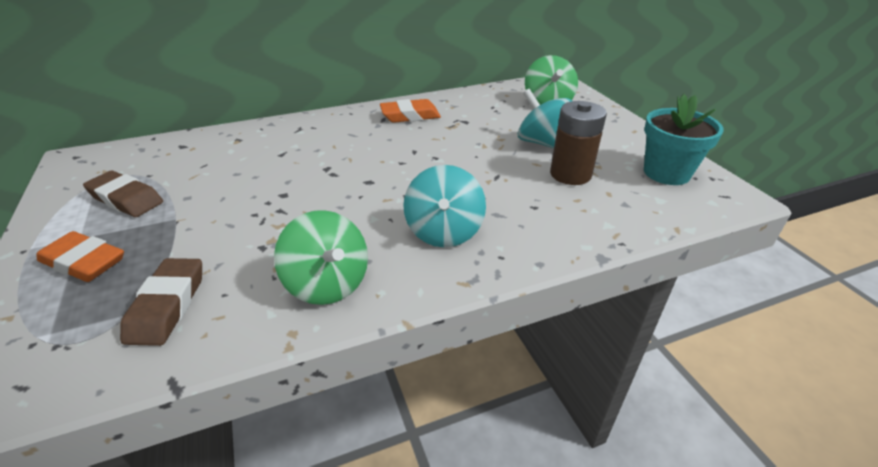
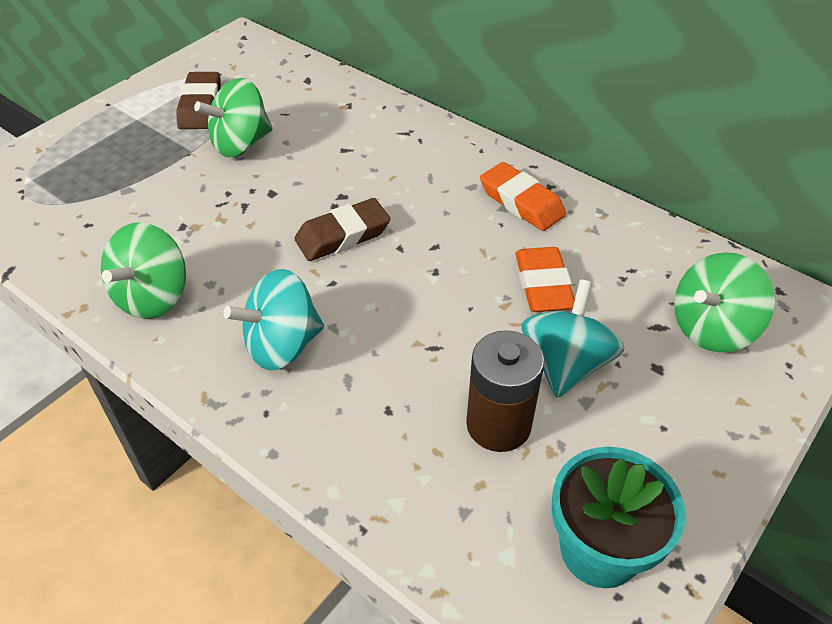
camera: 60 degrees right, 10 degrees up
orange eraser [37,231,124,282] -> orange eraser moved to [515,247,575,312]
brown eraser [120,258,202,346] -> brown eraser moved to [294,198,390,261]
none -> green spinning top [194,78,273,157]

